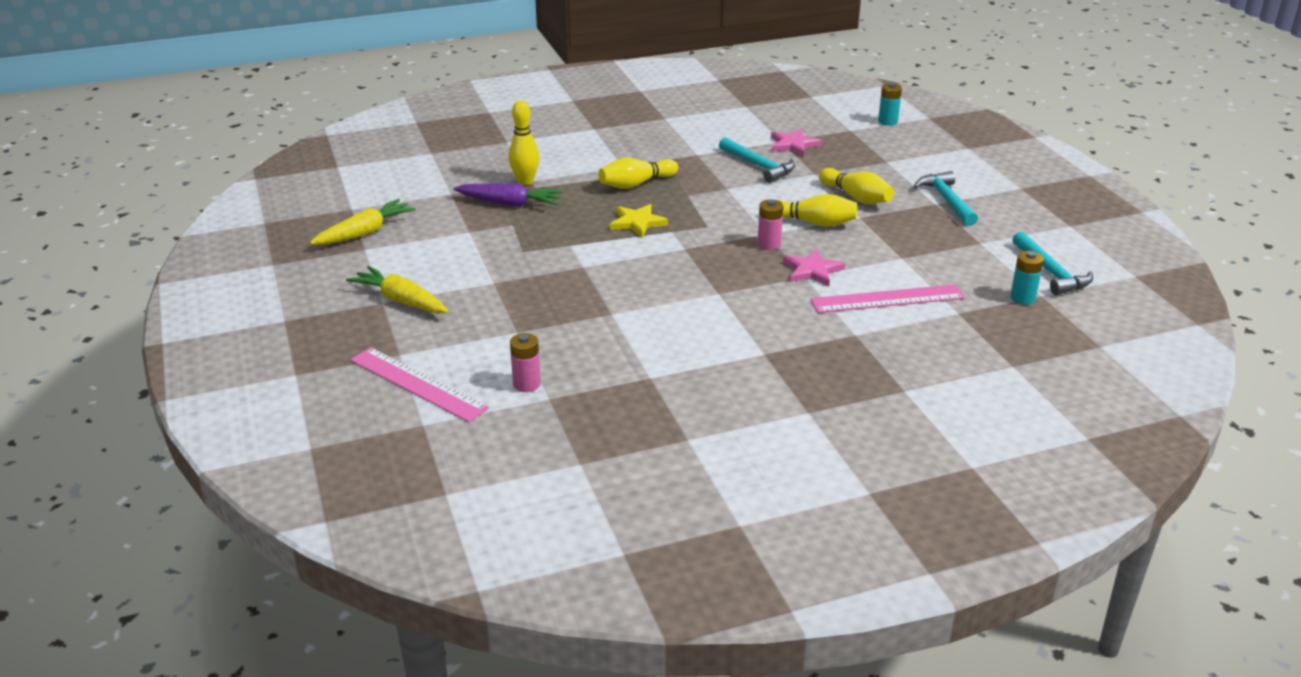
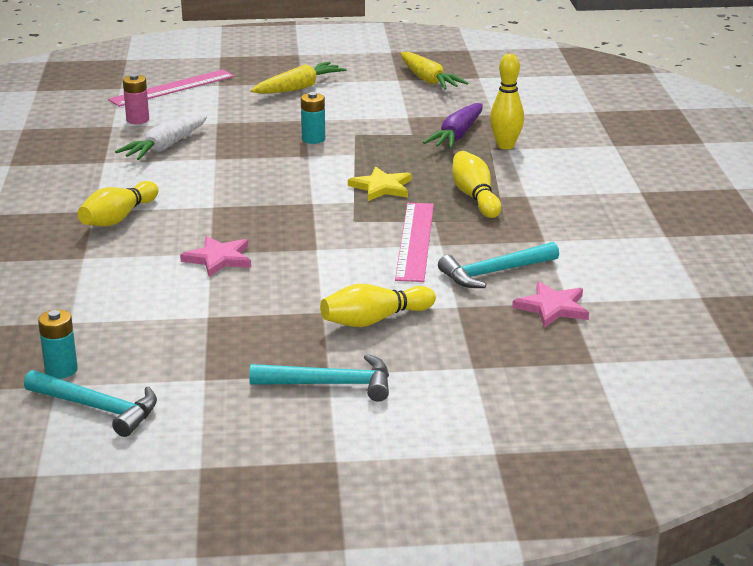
camera: 105 degrees right, 5 degrees down
pink battery [758,199,783,250] -> none
yellow bowling pin [778,194,858,227] -> yellow bowling pin moved to [77,181,158,226]
pink ruler [810,284,965,313] -> pink ruler moved to [395,203,434,282]
turquoise battery [878,83,902,126] -> turquoise battery moved to [301,92,325,144]
turquoise hammer [1012,231,1093,295] -> turquoise hammer turned 150 degrees counterclockwise [24,370,157,437]
none -> white carrot [115,115,207,160]

